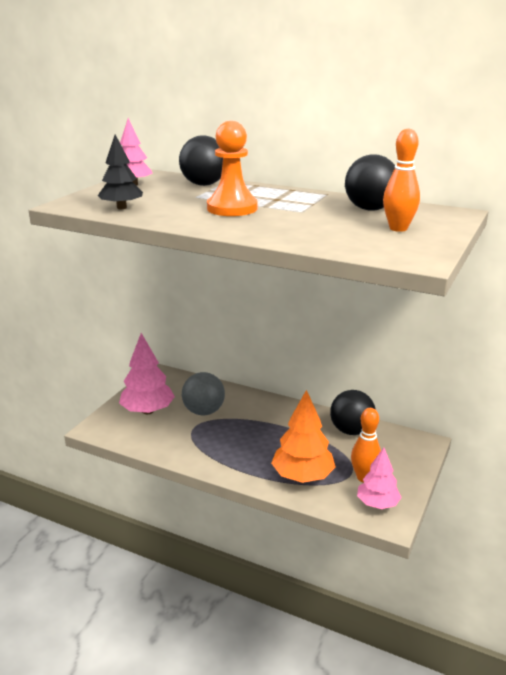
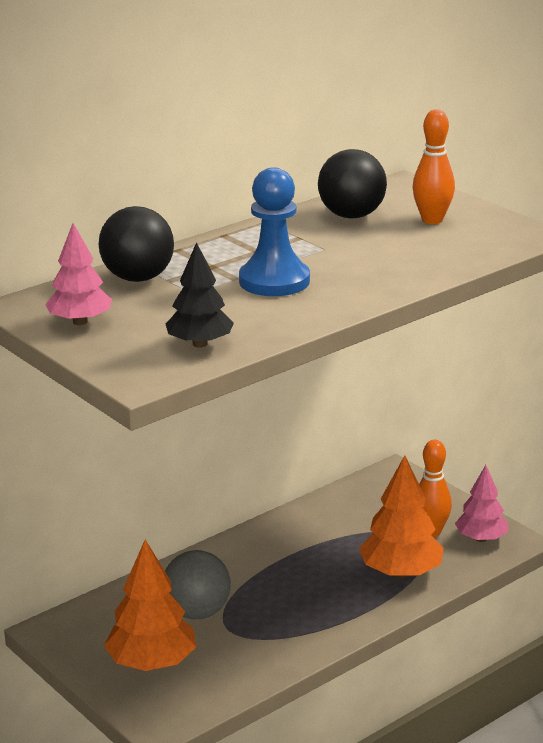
camera: 65 degrees left, 0 degrees up
pink tree [119,333,175,414] -> orange tree [104,540,196,671]
orange pawn [207,121,258,216] -> blue pawn [239,167,310,296]
black ball [330,390,376,435] -> none

